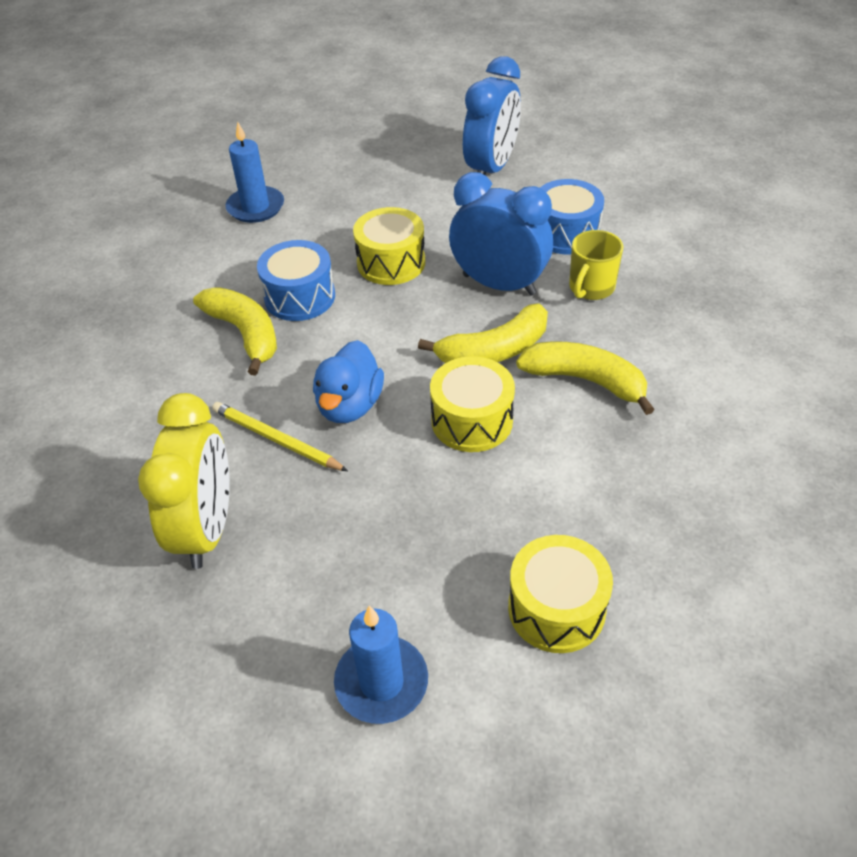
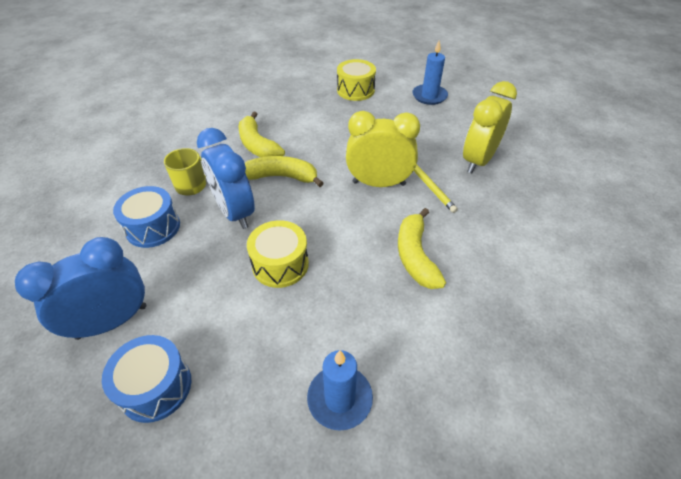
camera: 150 degrees left, 0 degrees up
blue drum [257,240,335,321] -> blue drum moved to [102,335,191,423]
blue duck [313,340,384,423] -> yellow clock [346,111,420,187]
yellow drum [430,356,515,452] -> none

